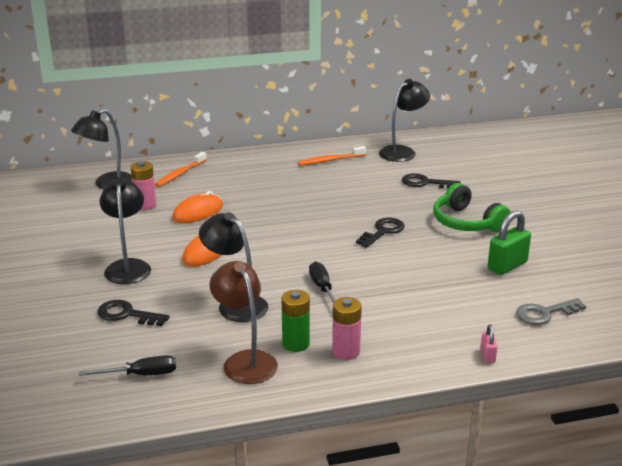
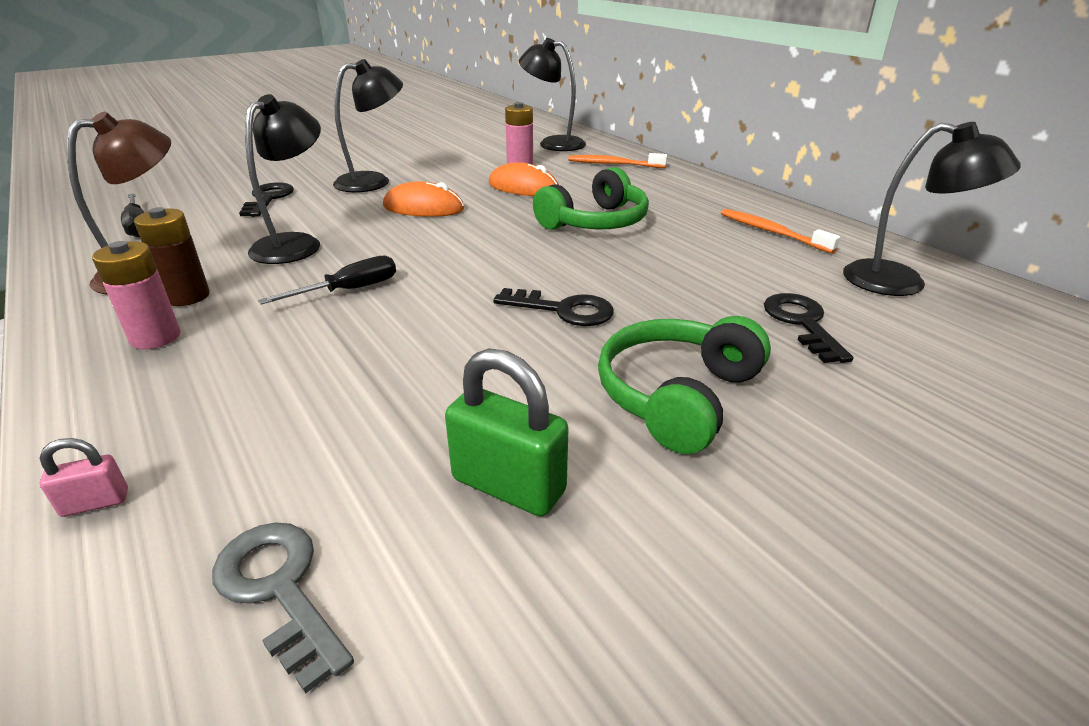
camera: 70 degrees right, 5 degrees up
green battery [282,290,310,352] -> brown battery [134,207,210,306]
none -> green headphones [533,167,649,230]

